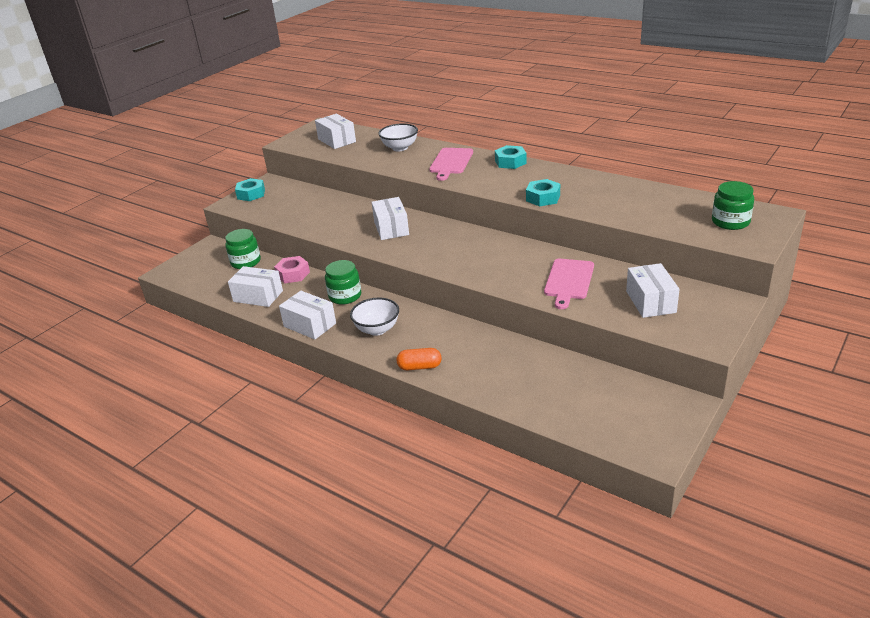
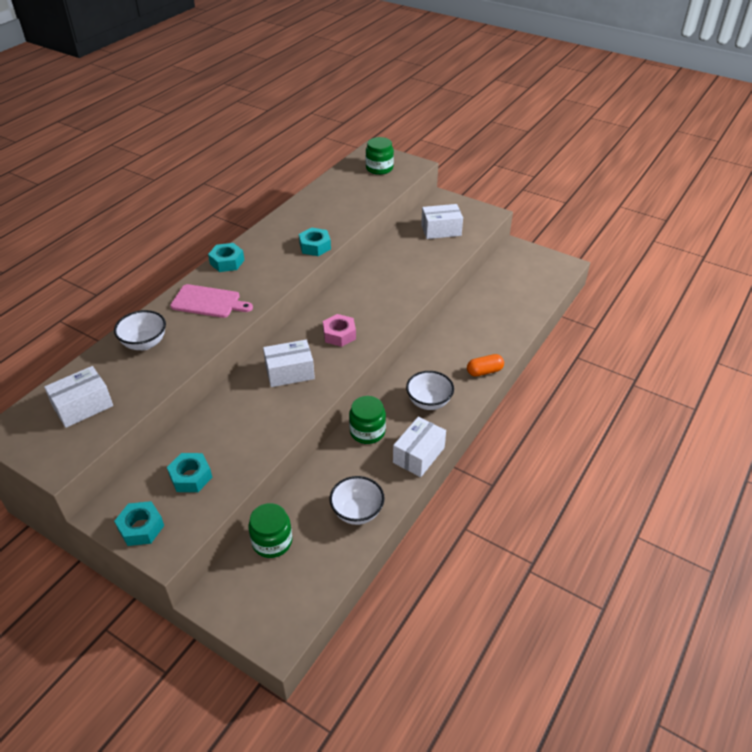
camera: 95 degrees left, 10 degrees up
white box [228,266,283,307] -> white bowl [330,476,384,525]
pink nut [274,256,310,283] -> pink nut moved to [323,314,356,347]
orange capsule [396,348,442,370] -> orange capsule turned 75 degrees clockwise [467,354,504,376]
pink cutting board [544,259,594,309] -> none
none -> turquoise nut [167,453,212,492]

